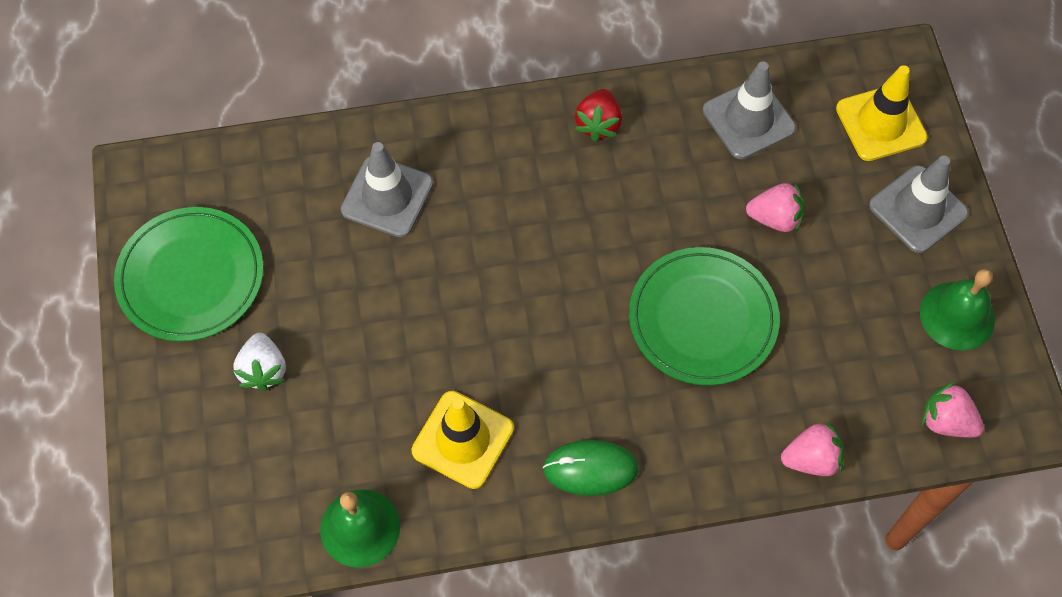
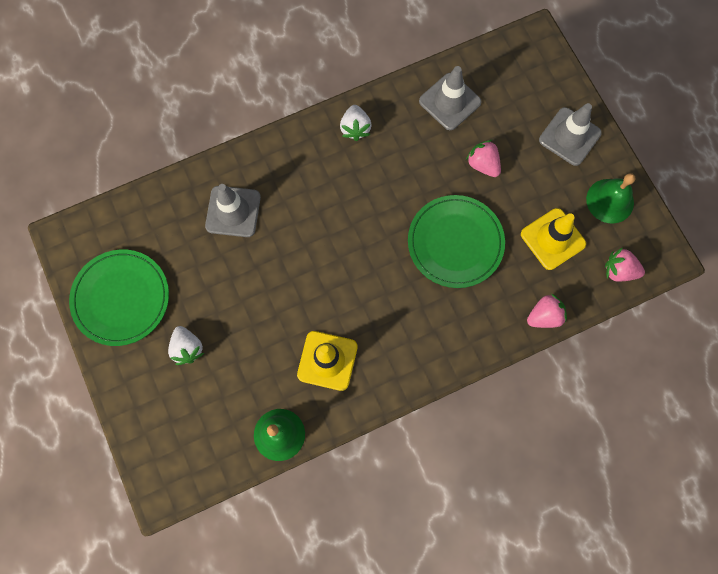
camera: 15 degrees left, 10 degrees up
green mouse [543,440,639,496] -> none
red strawberry [575,89,622,142] -> white strawberry [340,105,372,141]
pink strawberry [746,183,805,233] -> pink strawberry turned 120 degrees counterclockwise [466,140,501,177]
yellow traffic cone [836,65,928,161] -> yellow traffic cone moved to [521,208,586,270]

